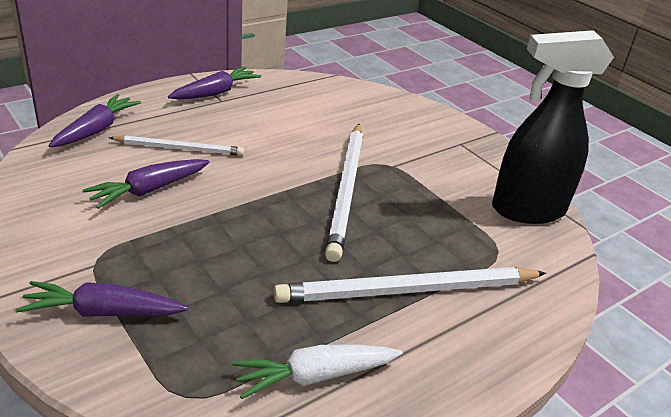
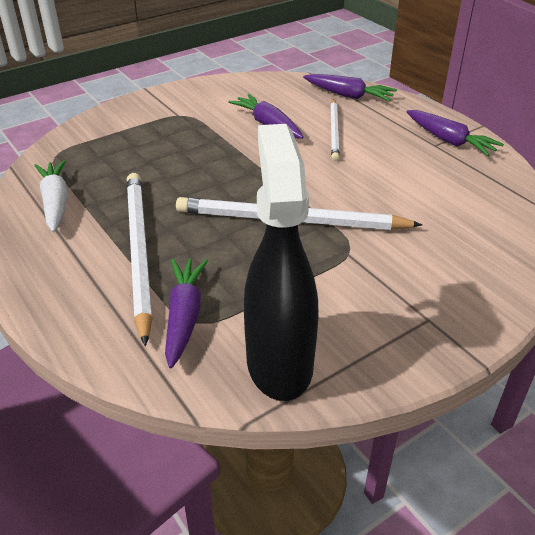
camera: 95 degrees right, 5 degrees up
purple carrot [16,281,188,317] -> purple carrot moved to [165,259,208,368]

